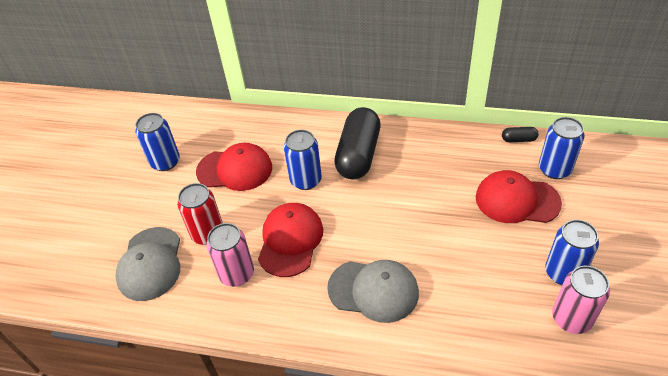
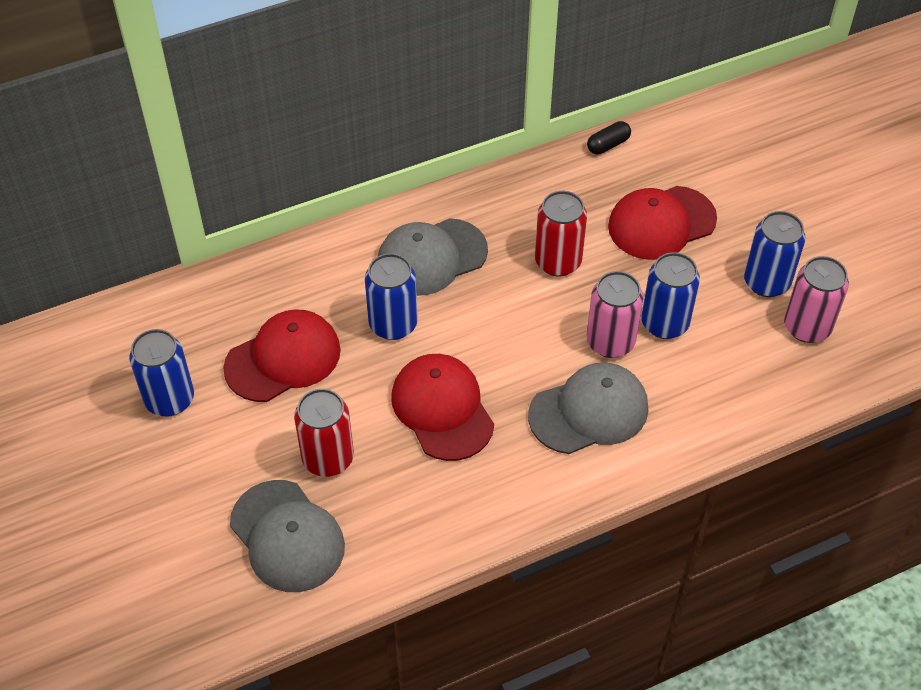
camera: 40 degrees left, 5 degrees up
pink can [206,223,254,287] -> pink can moved to [587,271,643,358]
black capsule [334,107,381,179] -> grey cap [378,218,488,296]
blue can [539,117,585,179] -> blue can moved to [641,252,700,339]
none -> red can [535,191,587,277]

